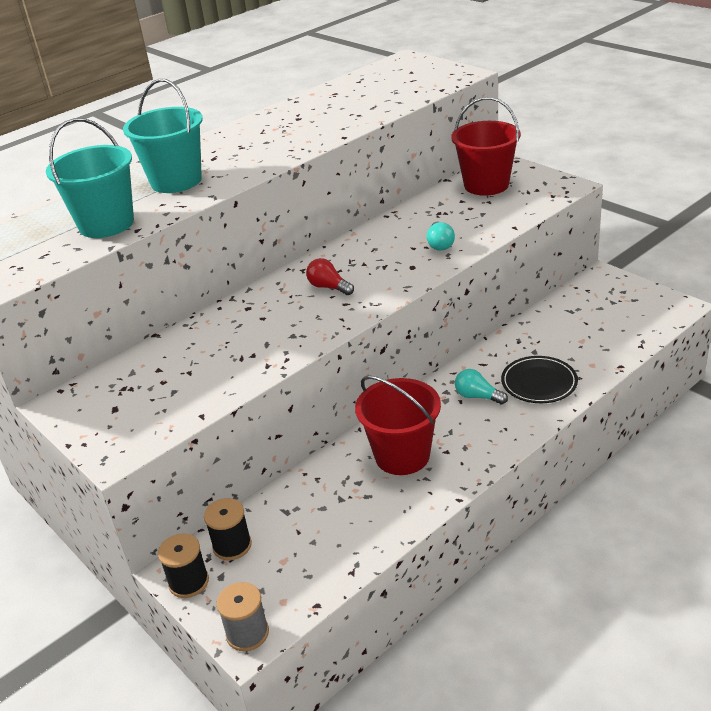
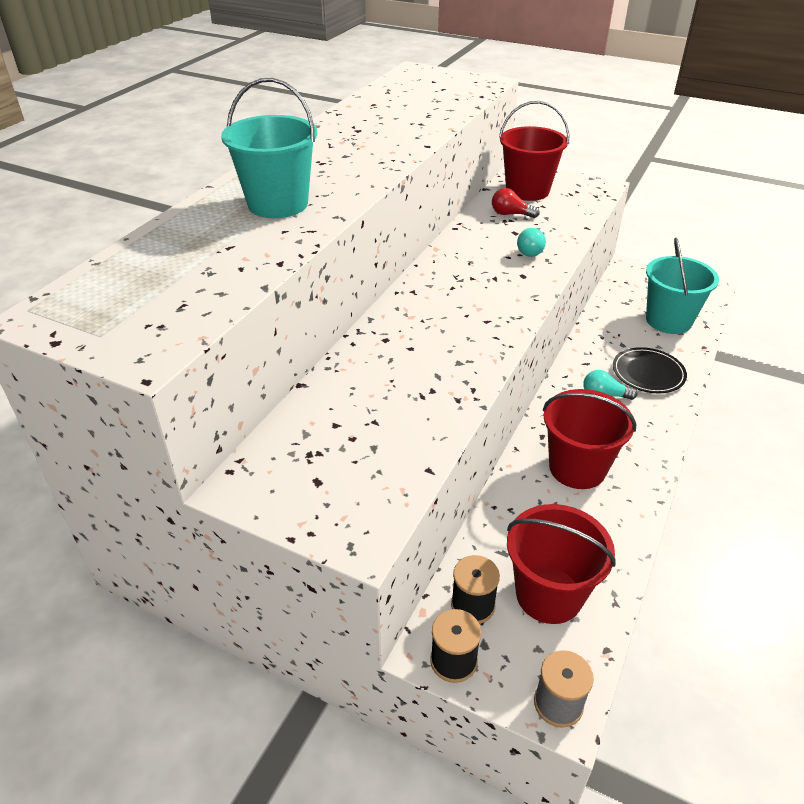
camera: 25 degrees left, 5 degrees up
turquoise bucket [46,118,134,238] -> turquoise bucket moved to [646,238,719,334]
red light bulb [306,258,354,295] -> red light bulb moved to [492,188,540,218]
turquoise light bulb [427,222,455,251] -> turquoise light bulb turned 45 degrees clockwise [517,228,546,257]
none -> red bucket [507,504,616,624]

